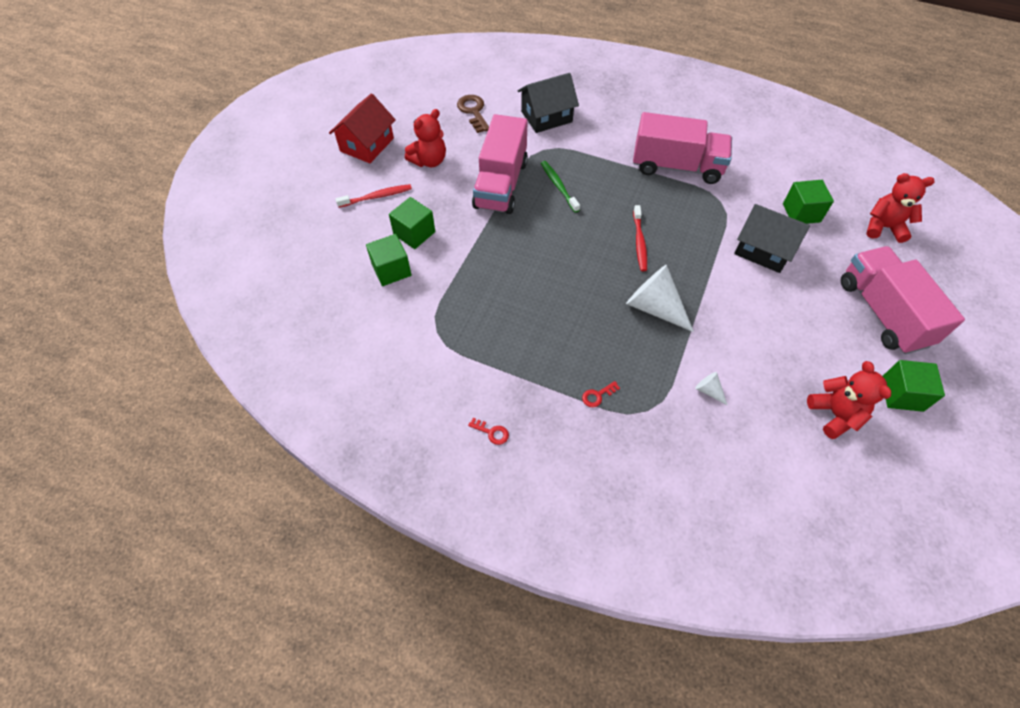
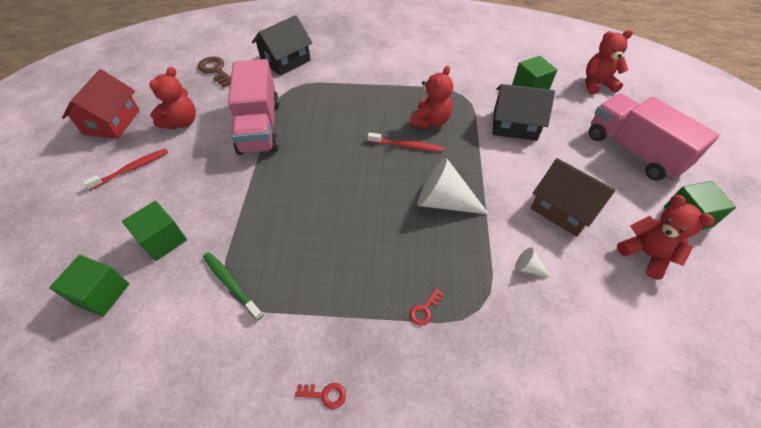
camera: 20 degrees left, 5 degrees down
green cube [389,197,435,249] -> green cube moved to [49,255,129,317]
green toothbrush [541,161,580,213] -> green toothbrush moved to [203,252,263,321]
pink truck [633,112,732,184] -> none
red toothbrush [633,205,647,271] -> red toothbrush turned 60 degrees counterclockwise [368,132,444,152]
none -> red teddy bear [410,66,453,129]
none -> brown house [531,158,616,237]

